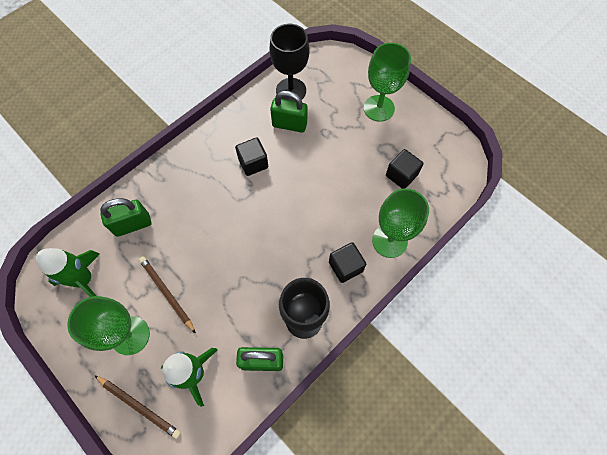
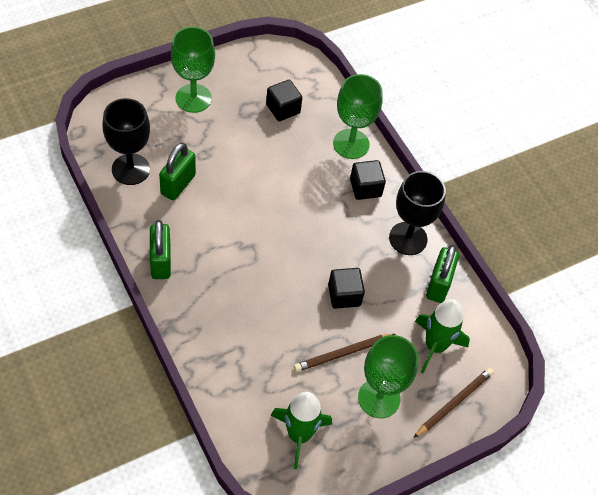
camera: 80 degrees left, 10 degrees down
green padlock [100,198,151,237] -> green padlock moved to [150,220,171,279]
black cube [235,138,268,176] -> black cube moved to [328,268,365,309]

